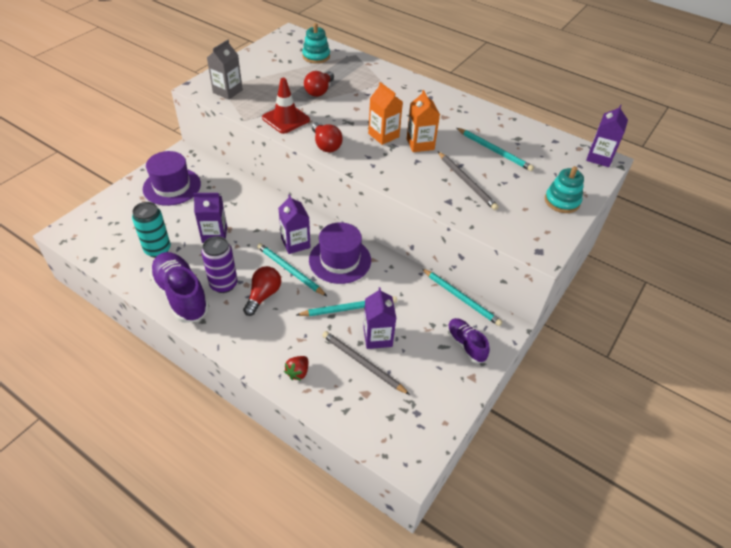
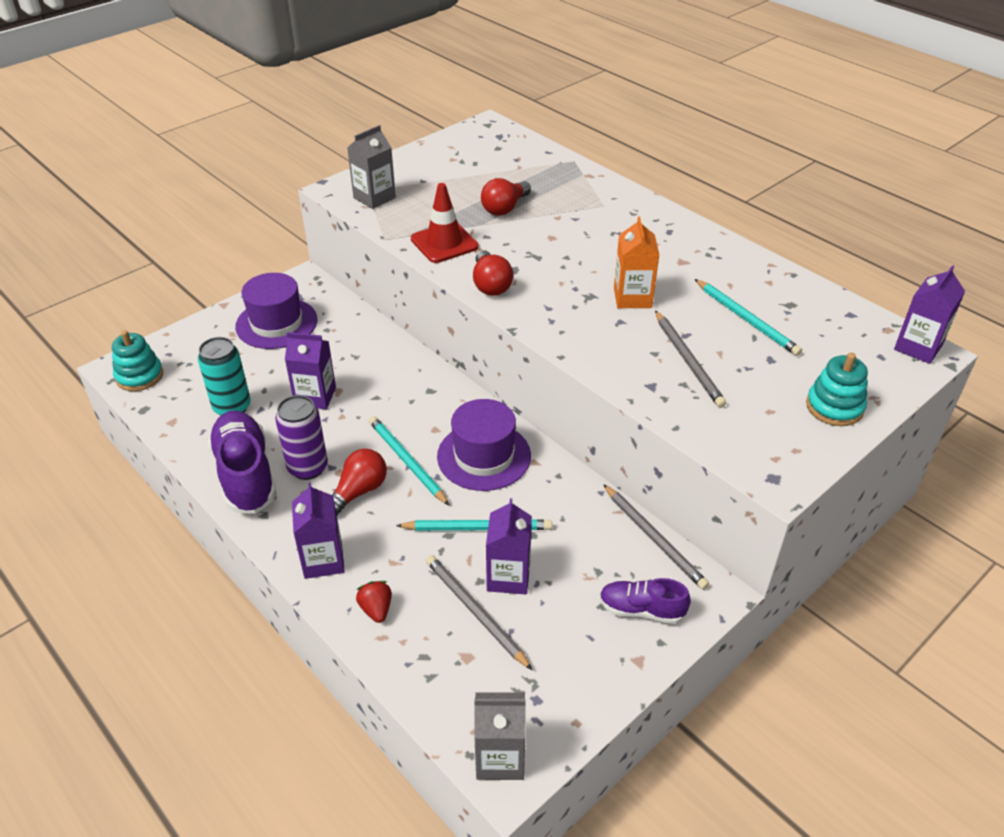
camera: 15 degrees right, 5 degrees down
purple carton [278,194,311,254] -> purple carton moved to [292,482,345,579]
red strawberry [284,356,308,381] -> red strawberry turned 120 degrees clockwise [356,581,392,623]
turquoise stacking toy [302,23,330,64] -> turquoise stacking toy moved to [112,330,163,391]
orange carton [368,82,403,145] -> none
turquoise pencil [422,268,503,326] -> grey pencil [603,484,709,590]
purple shoe [447,318,490,363] -> purple shoe turned 60 degrees counterclockwise [599,578,691,624]
none -> grey carton [474,692,526,780]

